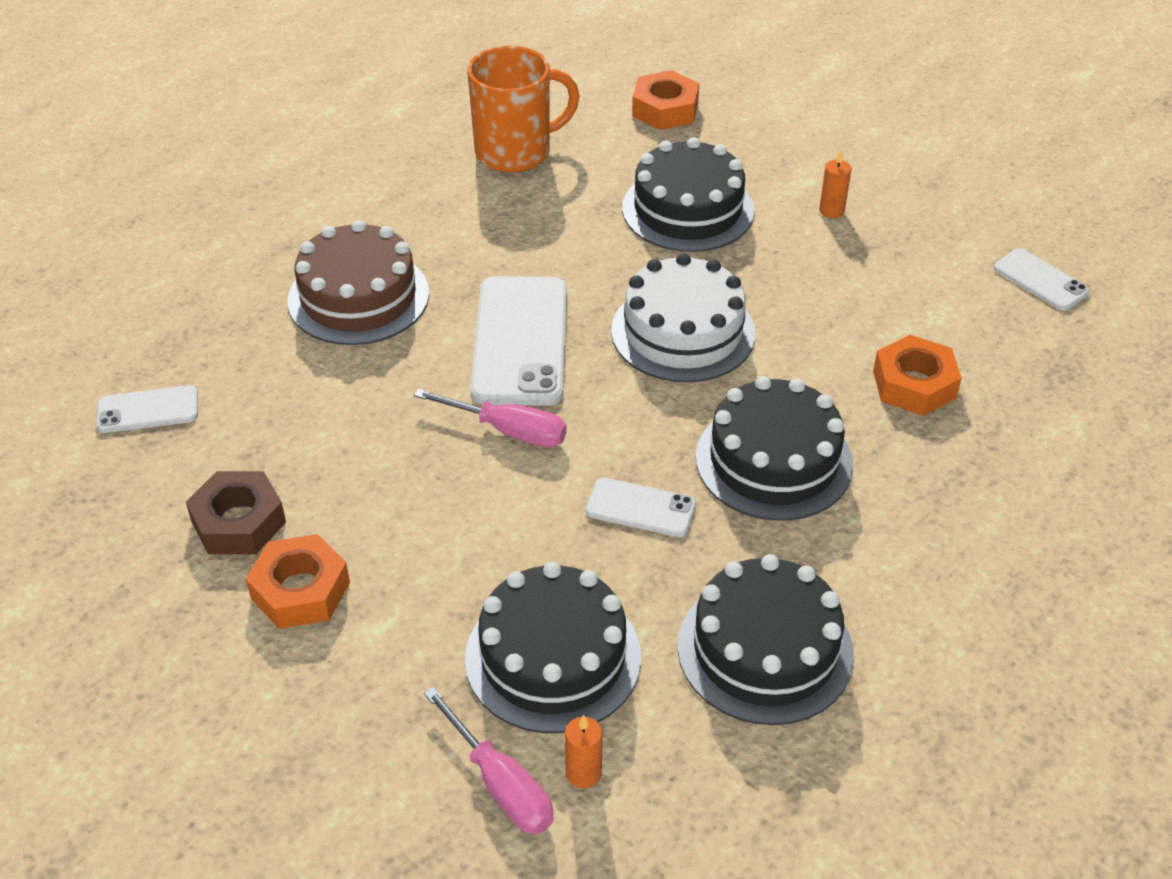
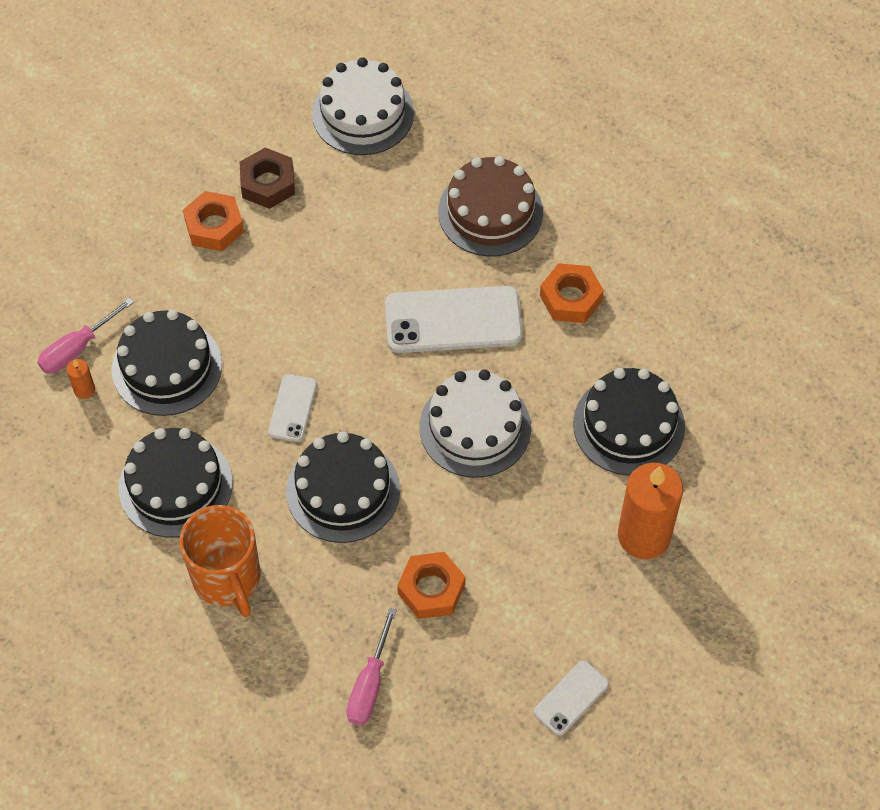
camera: 85 degrees right, 15 degrees up
white phone [96,385,198,433] -> white cake [312,57,414,155]
pink screwdriver [414,389,567,447] -> pink screwdriver moved to [346,607,397,725]
orange mug [468,46,580,173] -> orange mug moved to [179,505,260,617]
orange nut [632,70,700,130] -> orange nut moved to [540,263,604,323]
orange candle [819,150,851,218] -> orange candle [618,463,683,559], size x2.40

